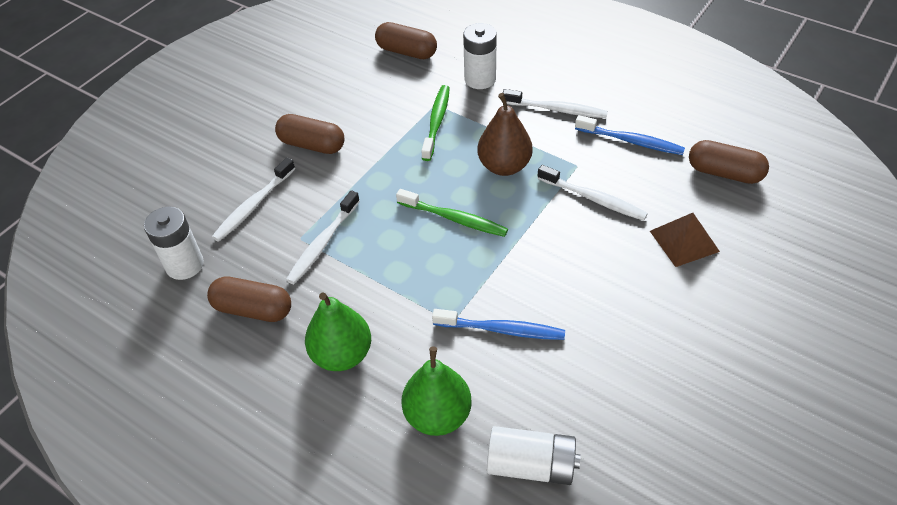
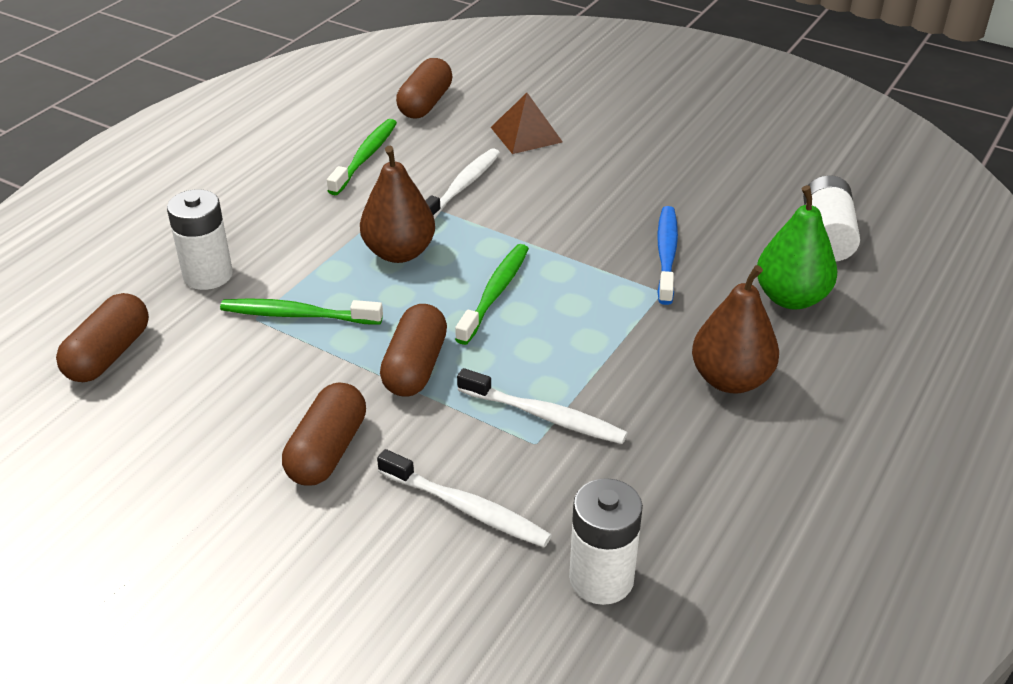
camera: 95 degrees left, 10 degrees down
brown capsule [207,276,291,322] -> brown capsule moved to [380,304,447,397]
green pear [305,292,371,371] -> brown pear [692,265,779,394]
white toothbrush [503,89,608,118] -> none
blue toothbrush [575,115,685,155] -> green toothbrush [327,119,397,195]

